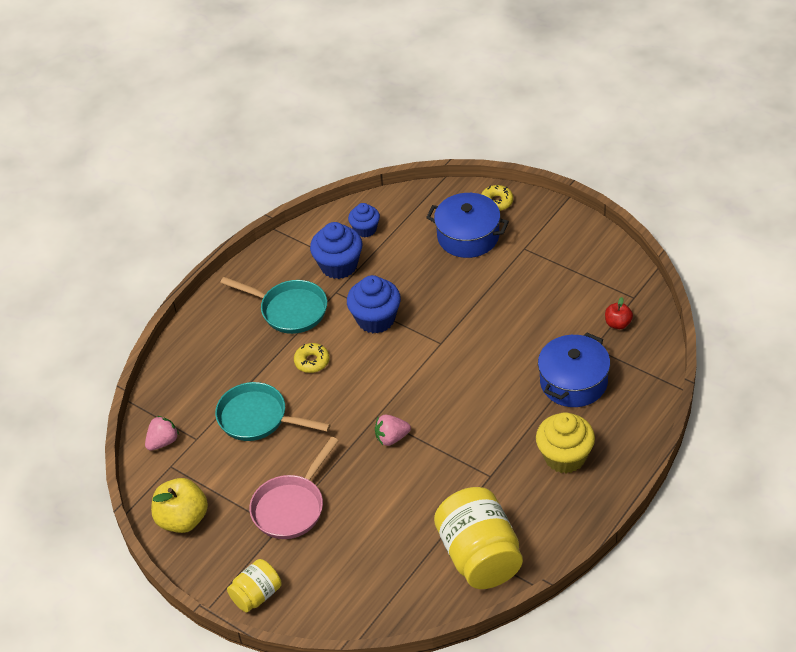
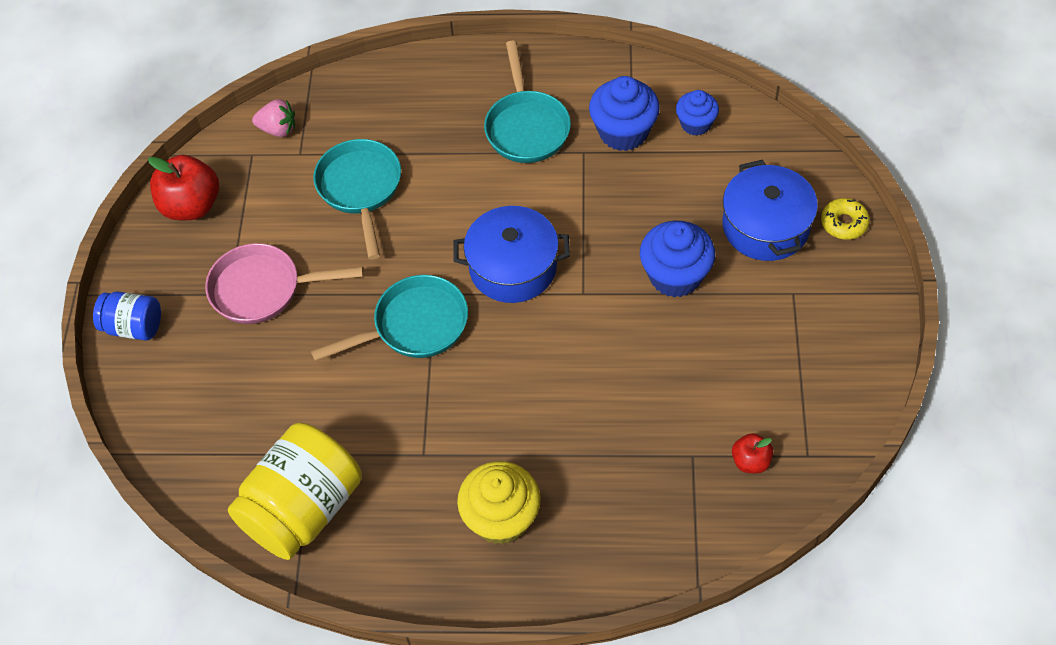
camera: 55 degrees right, 10 degrees up
yellow apple [151,478,208,533] -> red apple [148,155,219,220]
yellow jar [227,559,282,612] -> blue jar [93,291,161,340]
yellow donut [294,343,330,373] -> none
blue cupcake [347,275,401,333] -> blue cupcake moved to [640,221,715,298]
pink strawberry [375,415,411,446] -> turquoise pan [311,275,468,361]
blue pot [538,332,610,407] -> blue pot moved to [453,206,570,303]

